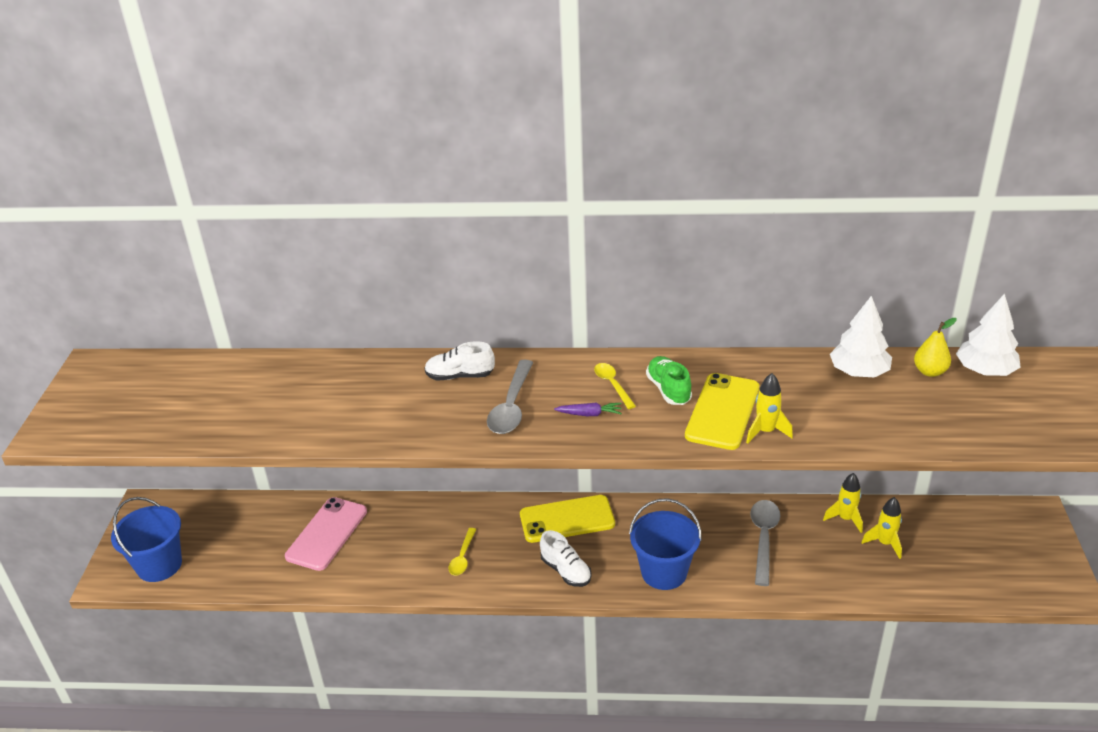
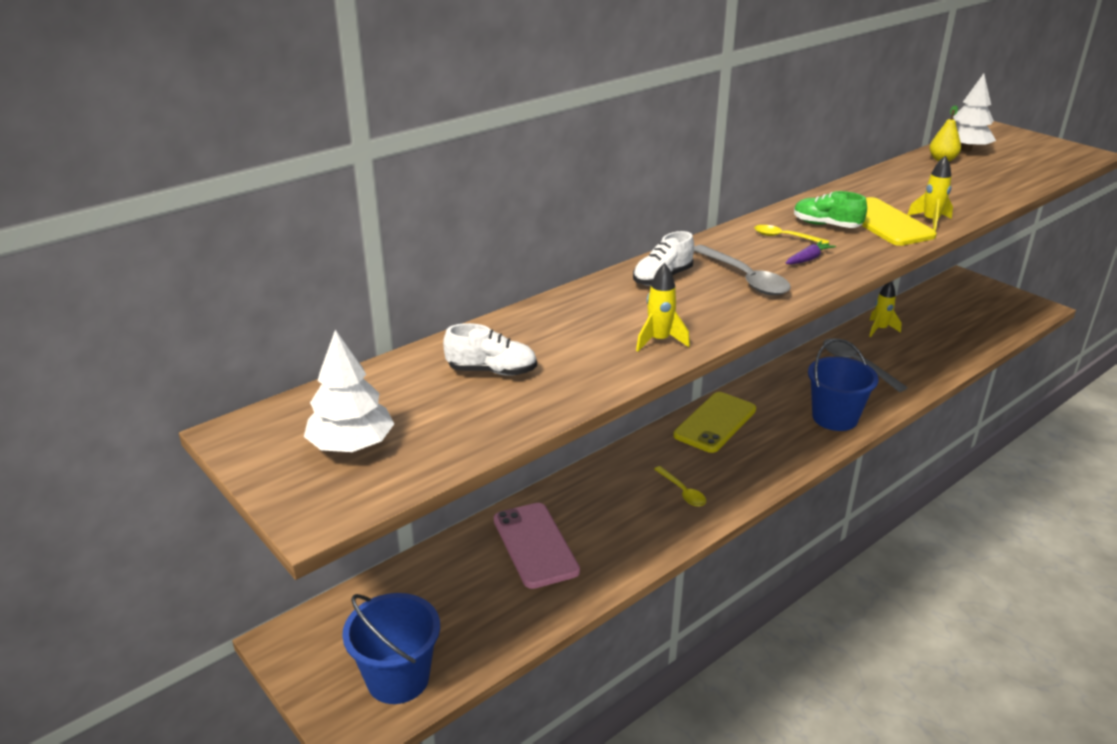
camera: 45 degrees left, 5 degrees down
white shoe [540,530,591,587] -> white shoe moved to [443,323,537,376]
white tree [830,296,892,378] -> white tree moved to [304,330,394,452]
yellow rocket [861,497,902,559] -> yellow rocket moved to [636,263,690,352]

